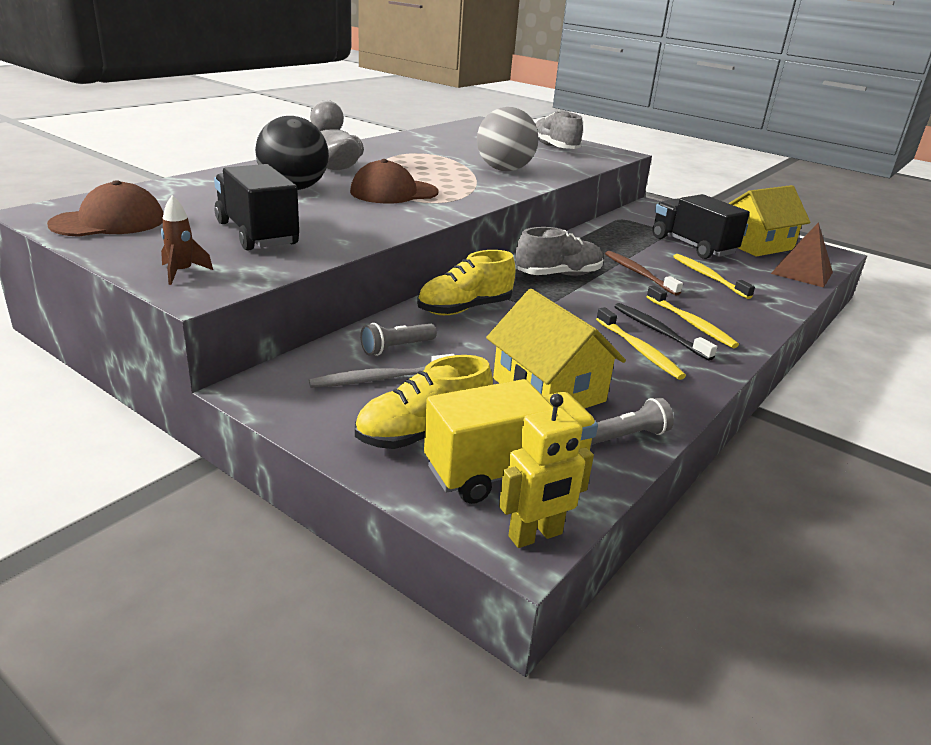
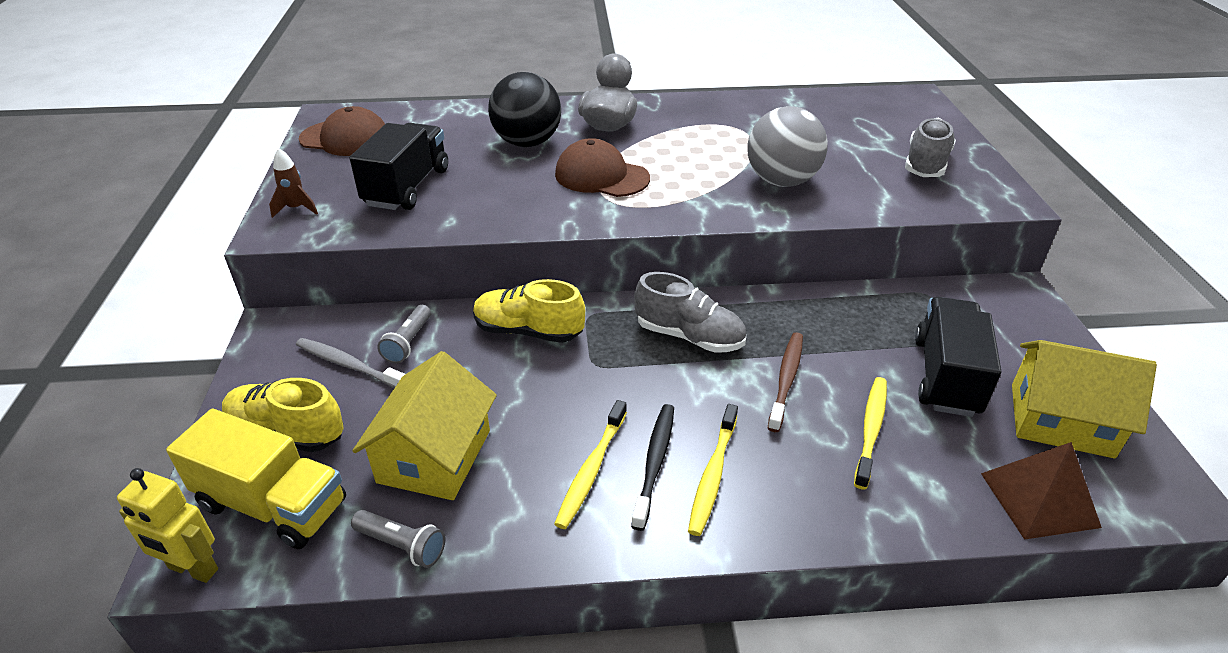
camera: 50 degrees right, 10 degrees up
grey flashlight [360,323,437,356] -> grey flashlight turned 90 degrees counterclockwise [377,305,431,364]

